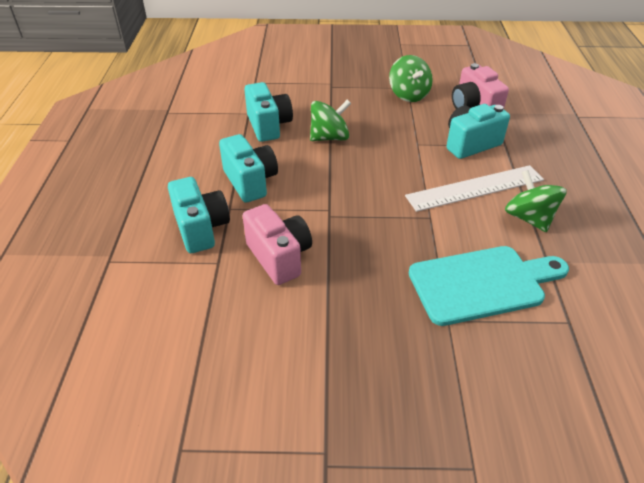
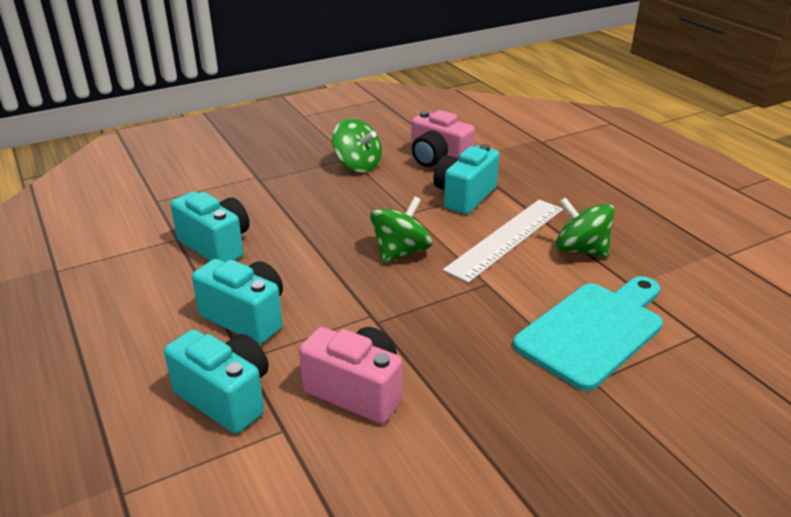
camera: 30 degrees left, 10 degrees down
green spinning top [310,99,351,141] -> green spinning top moved to [370,196,432,263]

